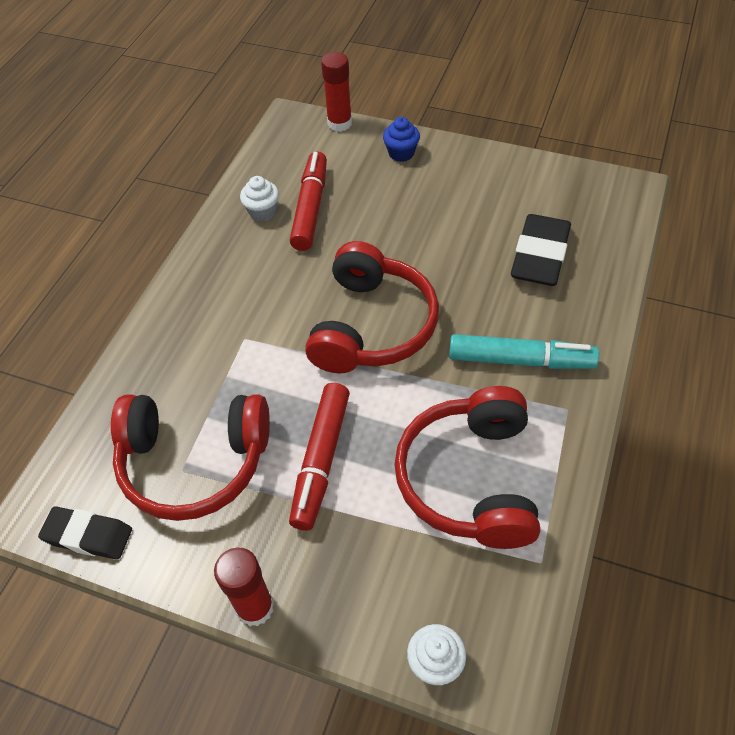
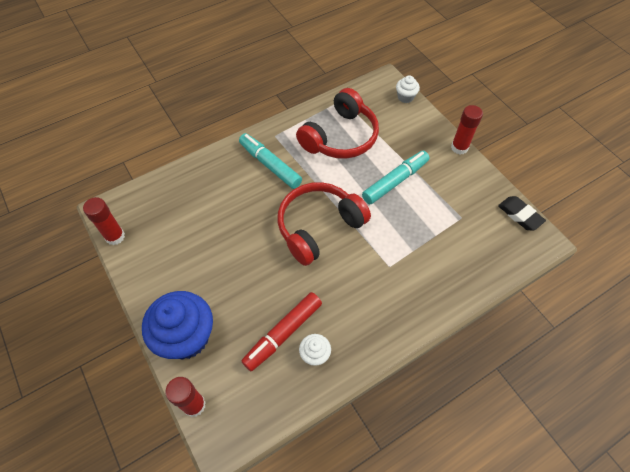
camera: 145 degrees left, 5 degrees up
red headphones [111,394,270,521] -> none
red marker [289,383,350,531] -> turquoise marker [362,151,429,204]
blue cupcake [383,117,420,162] -> blue cupcake [142,291,213,360], size x2.15
black eraser [511,214,571,286] -> none
none -> red glue stick [83,197,125,245]

